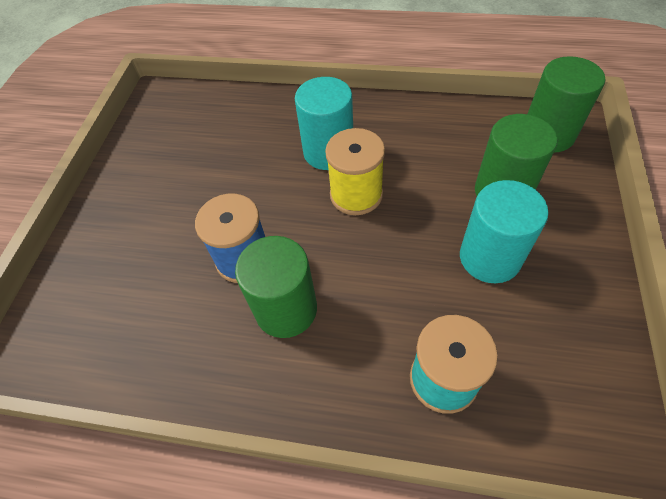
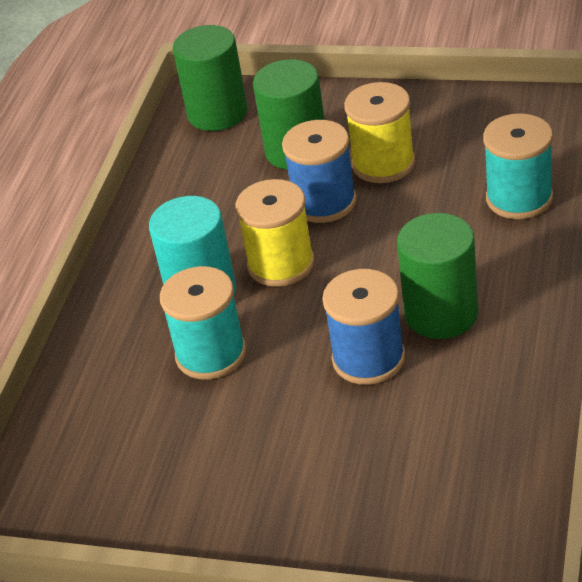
camera: 85 degrees left, 15 degrees down
turquoise cylinder [460,180,549,283] -> yellow spool [344,82,415,183]
none -> turquoise spool [160,266,246,380]
none -> blue spool [282,120,357,223]

